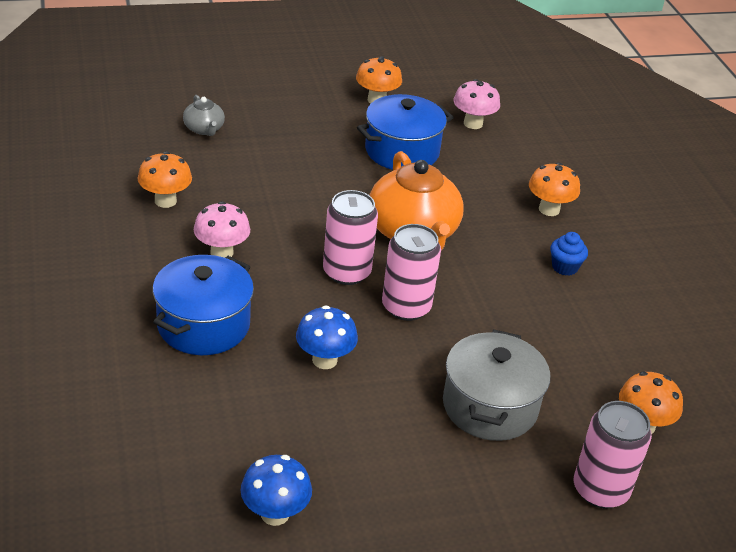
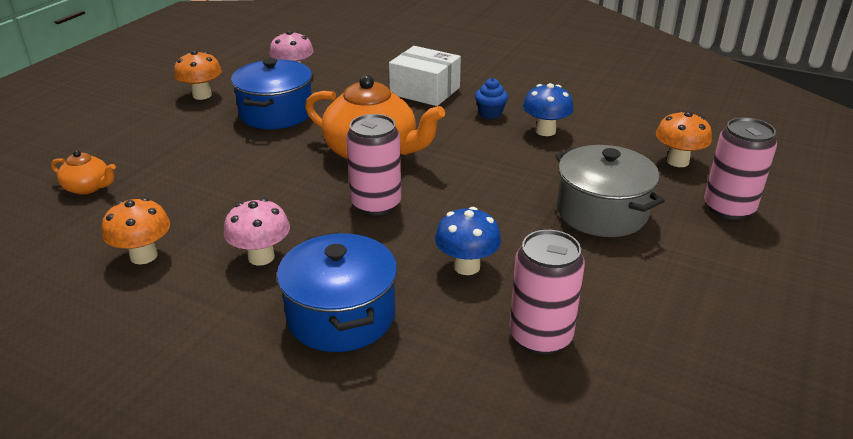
camera: 45 degrees left, 5 degrees down
grey teapot [183,95,225,136] -> orange teapot [51,150,116,195]
blue mushroom [240,455,312,526] -> blue mushroom moved to [523,83,574,136]
pink can [382,224,441,321] -> pink can moved to [509,230,585,354]
orange mushroom [529,163,580,216] -> white box [389,46,461,106]

